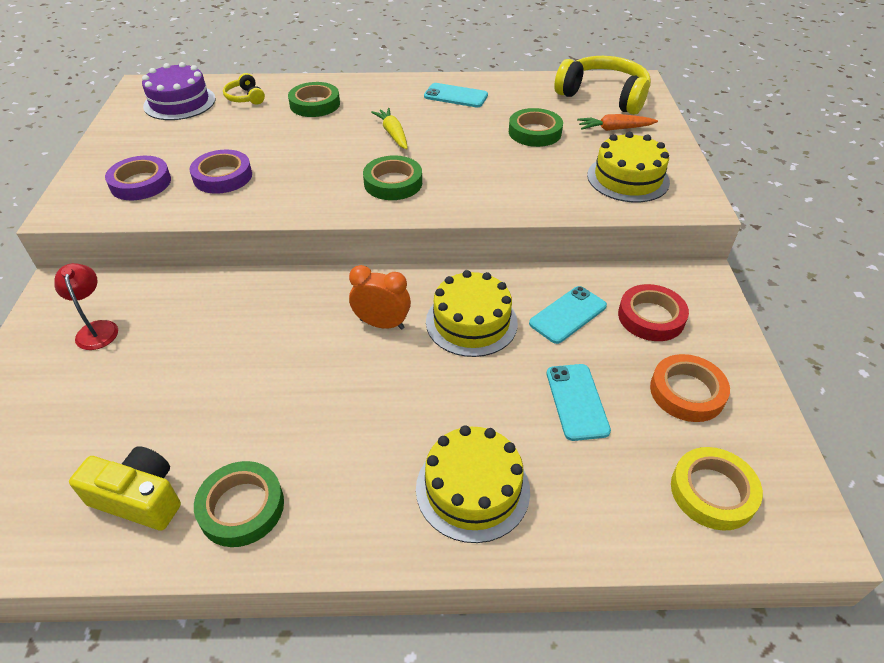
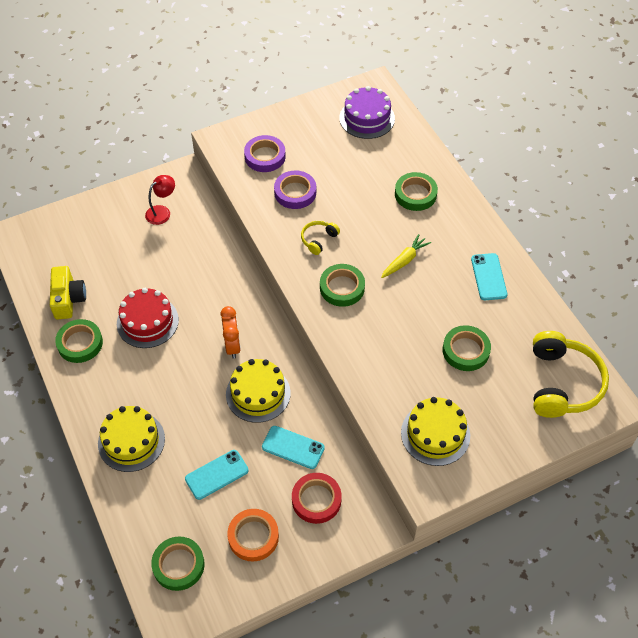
camera: 65 degrees right, 10 degrees up
yellow headphones [223,73,265,105] -> yellow headphones moved to [301,221,340,255]
orange carrot [577,114,658,131] -> none
yellow tape [671,447,763,531] -> green tape [151,537,205,591]
none -> red cake [117,288,179,348]

